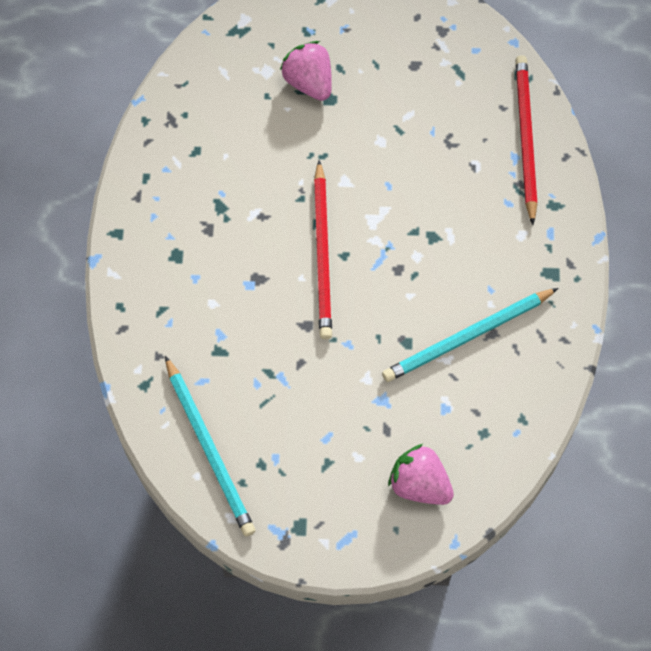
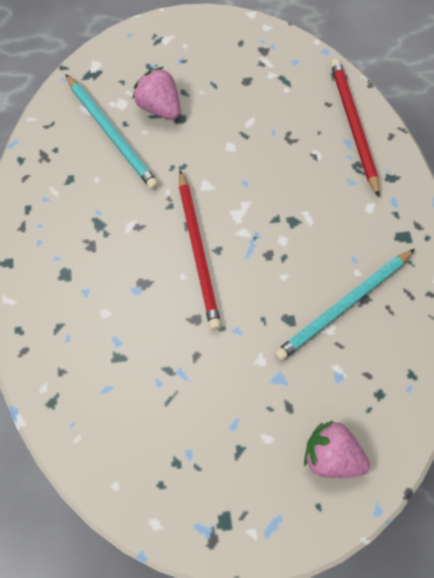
camera: 10 degrees left, 0 degrees up
turquoise pencil [165,356,255,536] -> turquoise pencil moved to [65,74,159,190]

